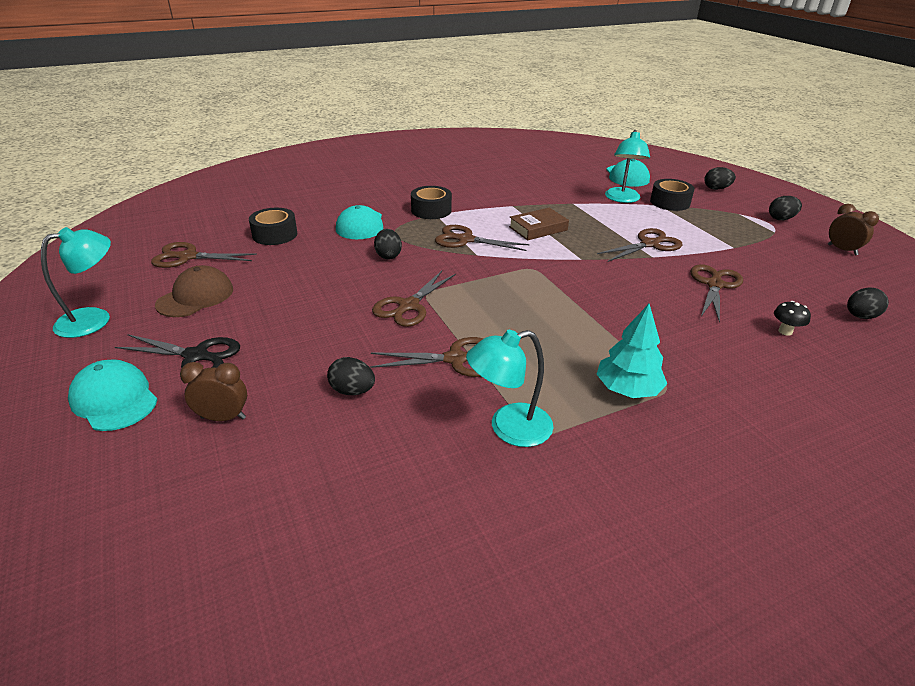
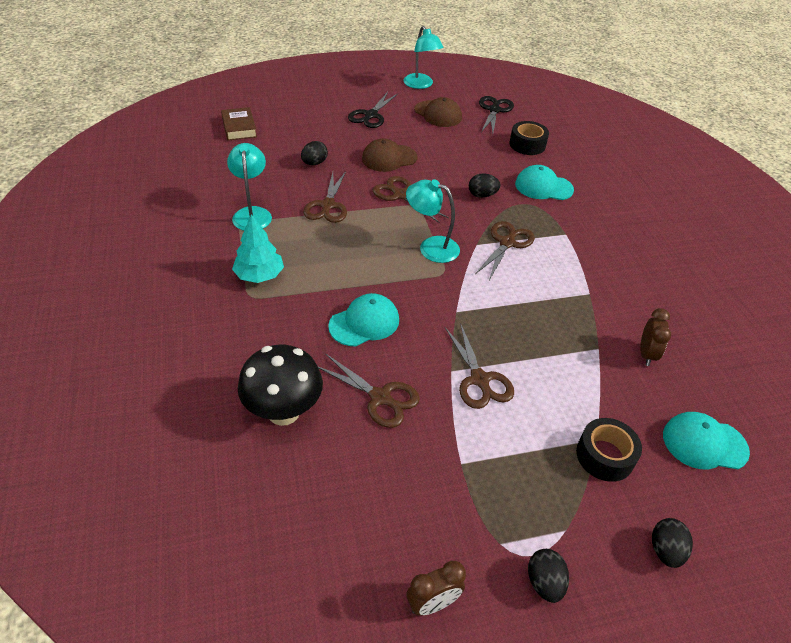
camera: 100 degrees right, 10 degrees up
turquoise cap [68,359,158,431] -> turquoise cap moved to [328,293,399,347]
brown scissors [151,242,257,268] -> black scissors [479,96,514,133]
brown clock [180,362,247,421] -> brown clock moved to [640,308,671,366]
black tape [411,186,452,219] -> none
brown book [509,208,569,240] -> brown book moved to [221,107,257,141]
turquoise lamp [605,130,650,203] -> turquoise lamp moved to [406,179,460,263]
black mushroom [774,301,811,336] -> black mushroom [238,345,323,426], size x2.40
black egg [847,287,889,319] -> none
none -> brown cap [362,139,418,172]

